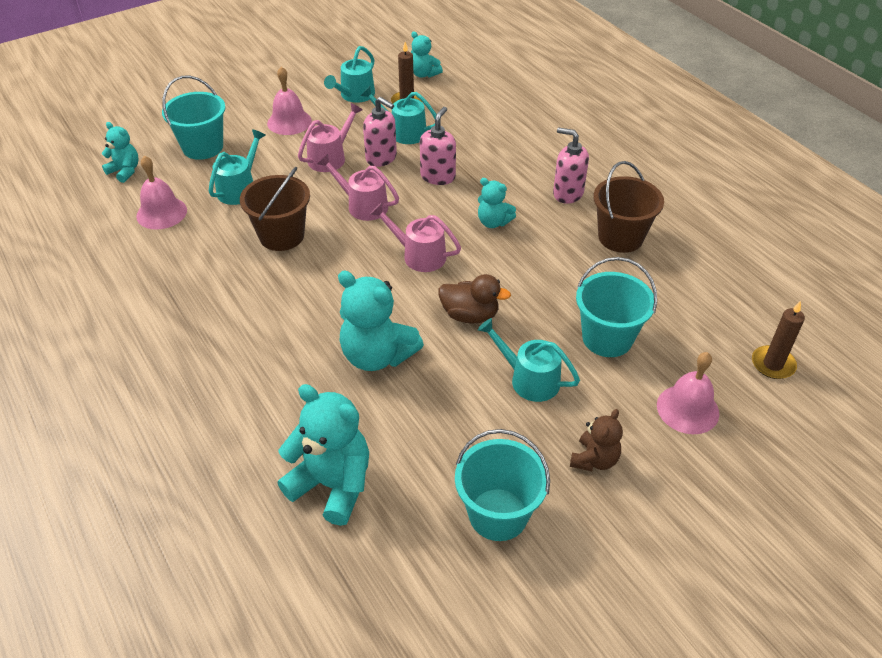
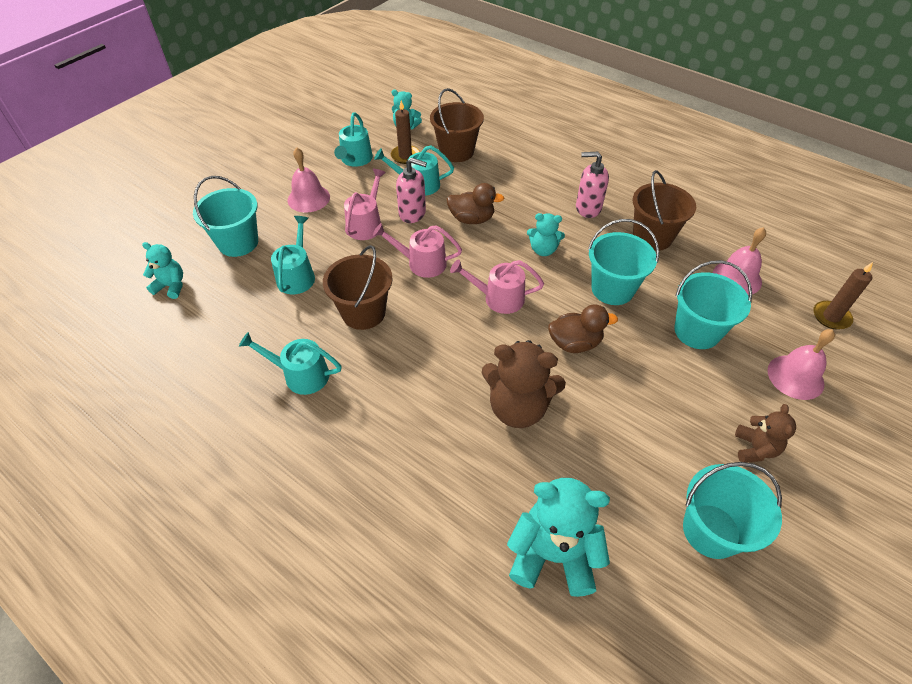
camera: 20 degrees left, 5 degrees up
pink bell [136,156,187,230] -> pink bell moved to [713,227,766,295]
turquoise teddy bear [338,271,424,371] -> brown teddy bear [482,340,566,428]
pink soap dispenser [420,107,456,185] -> brown duck [447,183,505,224]
turquoise watering can [478,318,580,402] -> turquoise watering can moved to [239,332,342,395]
none -> brown bucket [430,88,484,162]
none -> turquoise bucket [588,219,659,305]

